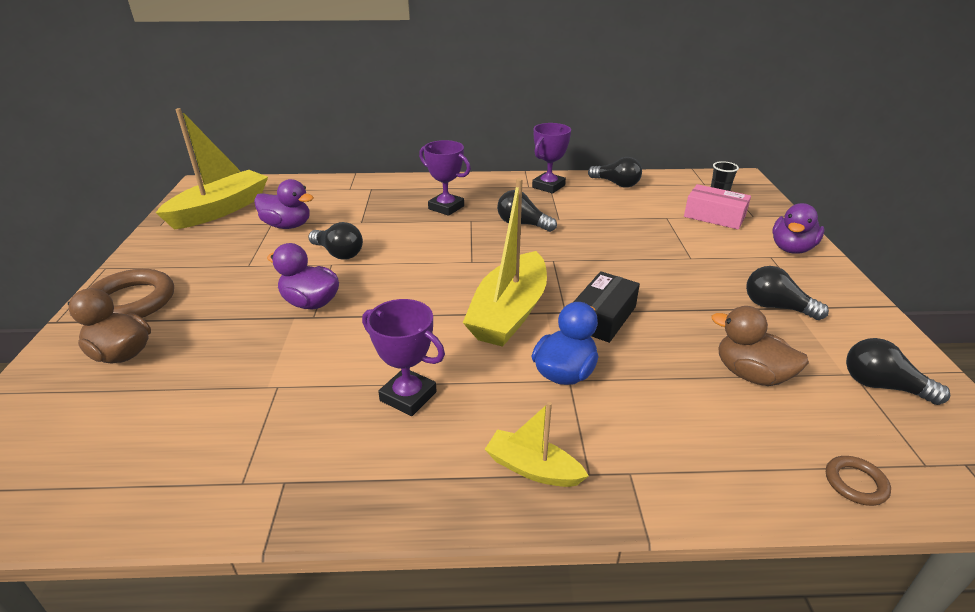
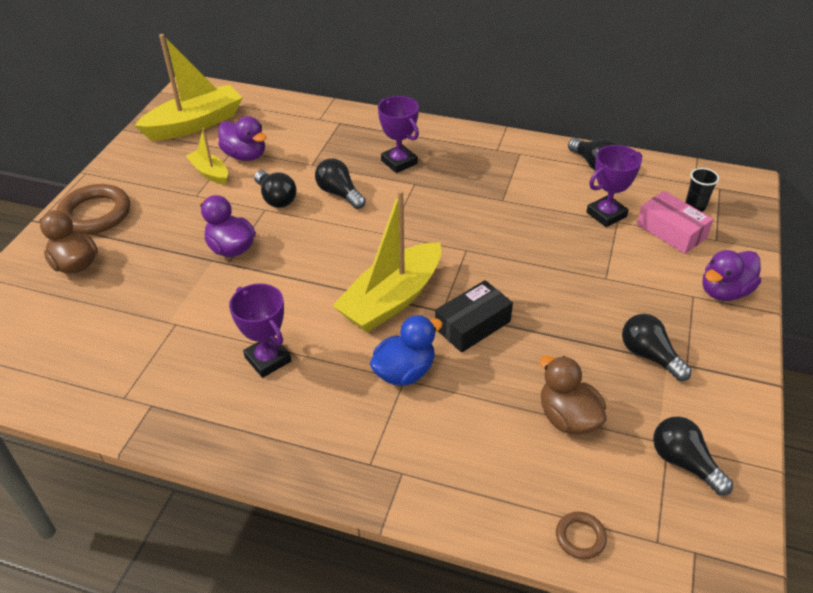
camera: 20 degrees right, 10 degrees up
yellow boat [485,402,589,487] -> yellow boat moved to [186,128,228,185]
black light bulb [497,190,557,232] -> black light bulb moved to [315,158,366,209]
purple trophy [532,123,571,194] -> purple trophy moved to [586,145,642,227]

